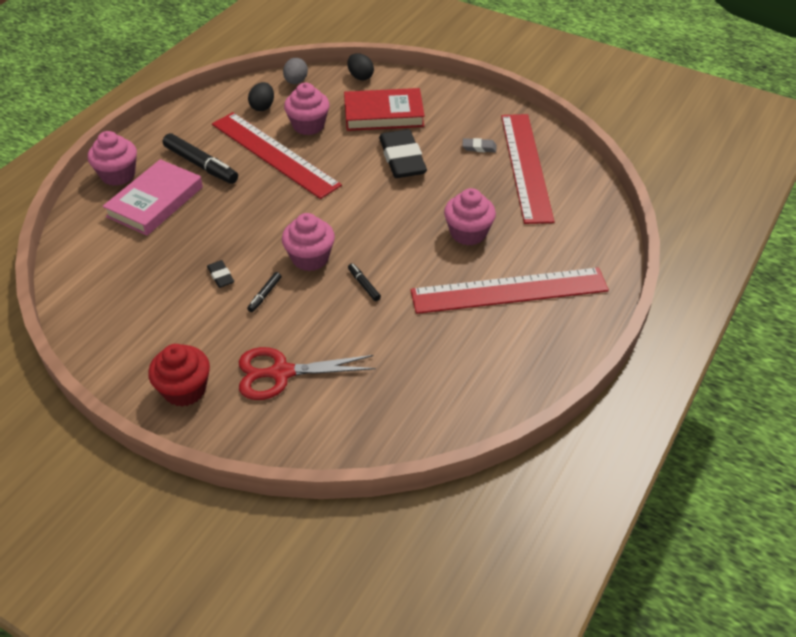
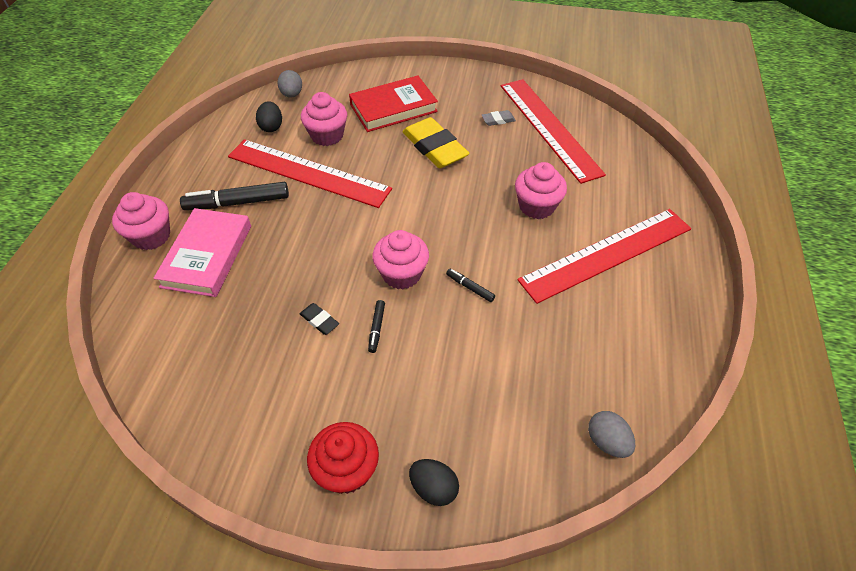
camera: 20 degrees left, 5 degrees up
black marker [163,133,238,184] -> black marker turned 150 degrees clockwise [180,182,289,210]
red scissors [239,347,375,400] -> none
black egg [347,53,374,80] -> black egg moved to [409,459,459,506]
black eraser [379,129,427,178] -> yellow eraser [402,117,469,168]
none -> grey egg [588,411,635,458]

